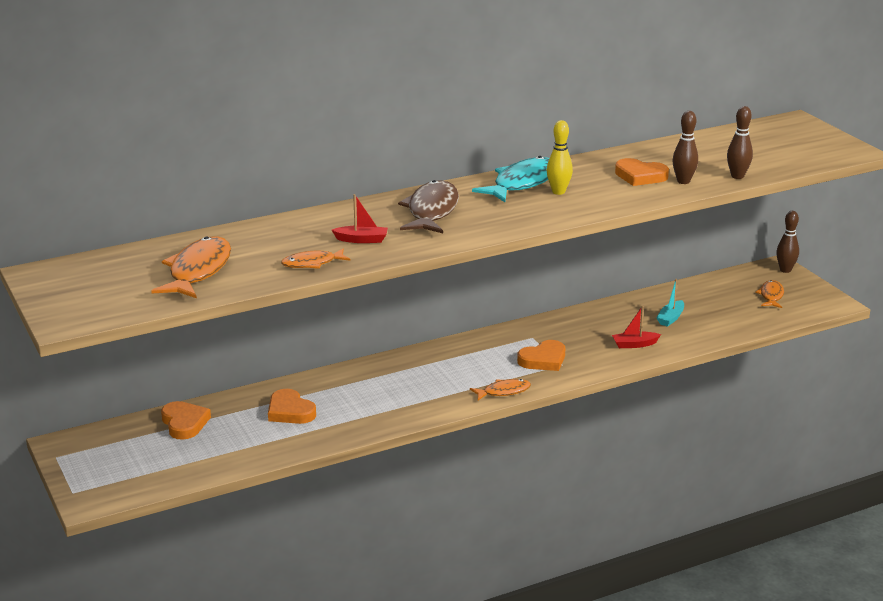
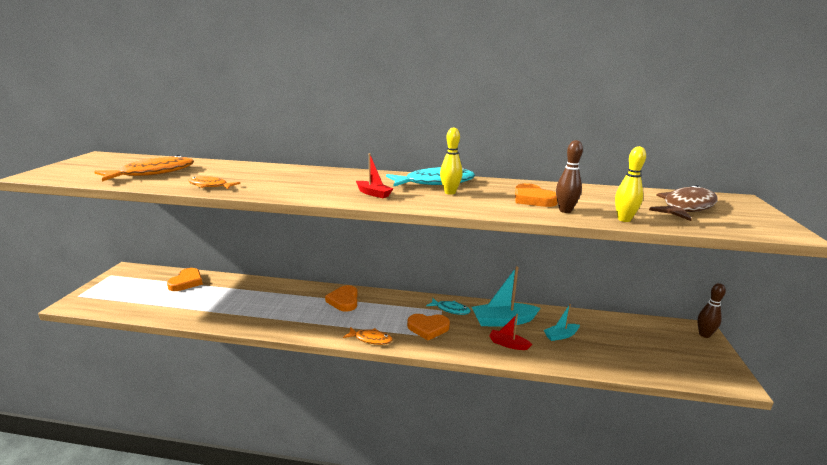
camera: 35 degrees right, 5 degrees down
orange heart [268,389,316,424] -> orange heart moved to [325,285,358,312]
red boat [332,194,388,243] -> red boat moved to [356,153,393,198]
brown fish [398,180,459,233] -> brown fish moved to [649,185,718,221]
brown bowling pin [727,106,753,179] -> yellow bowling pin [615,146,646,222]
orange fish [755,280,784,308] -> none
none -> turquoise fish [426,298,471,315]
none -> turquoise boat [472,266,541,327]

